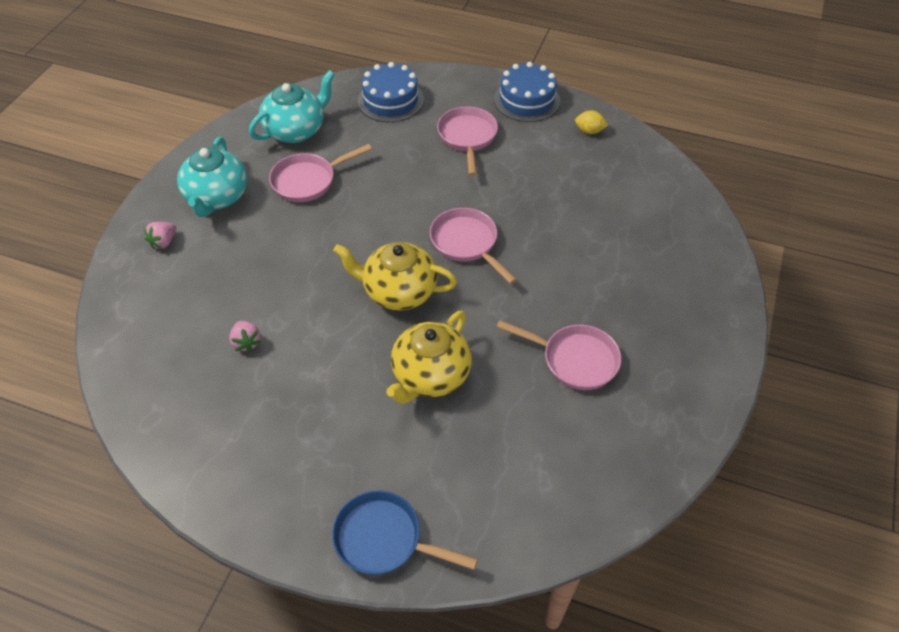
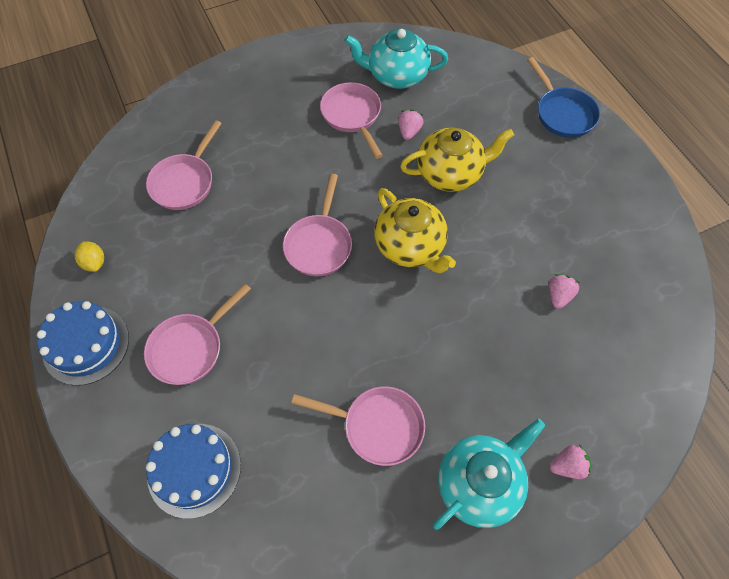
camera: 135 degrees left, 10 degrees up
turquoise teapot [249,70,335,143] -> turquoise teapot moved to [345,28,448,89]
none -> pink pan [146,120,222,210]
none -> pink strawberry [398,109,424,140]

